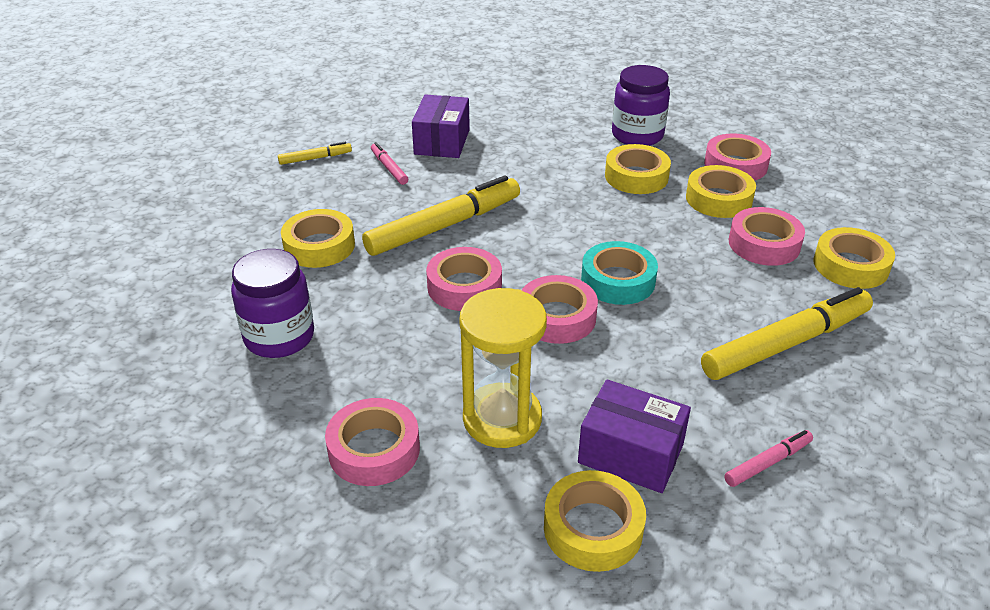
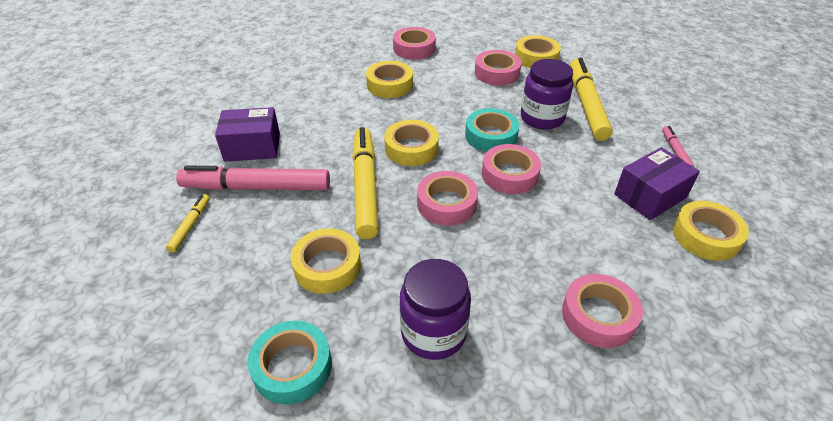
camera: 60 degrees left, 5 degrees up
pink marker [371,142,408,185] -> pink marker [176,165,330,190], size x2.16
purple box [412,94,470,158] -> purple box turned 45 degrees counterclockwise [215,107,280,162]
yellow hourglass [459,288,547,448] -> none
purple jar [612,65,670,146] -> purple jar moved to [521,59,573,130]
yellow tape [686,165,756,218] -> yellow tape moved to [384,120,439,166]
none -> turquoise tape [248,321,332,404]

